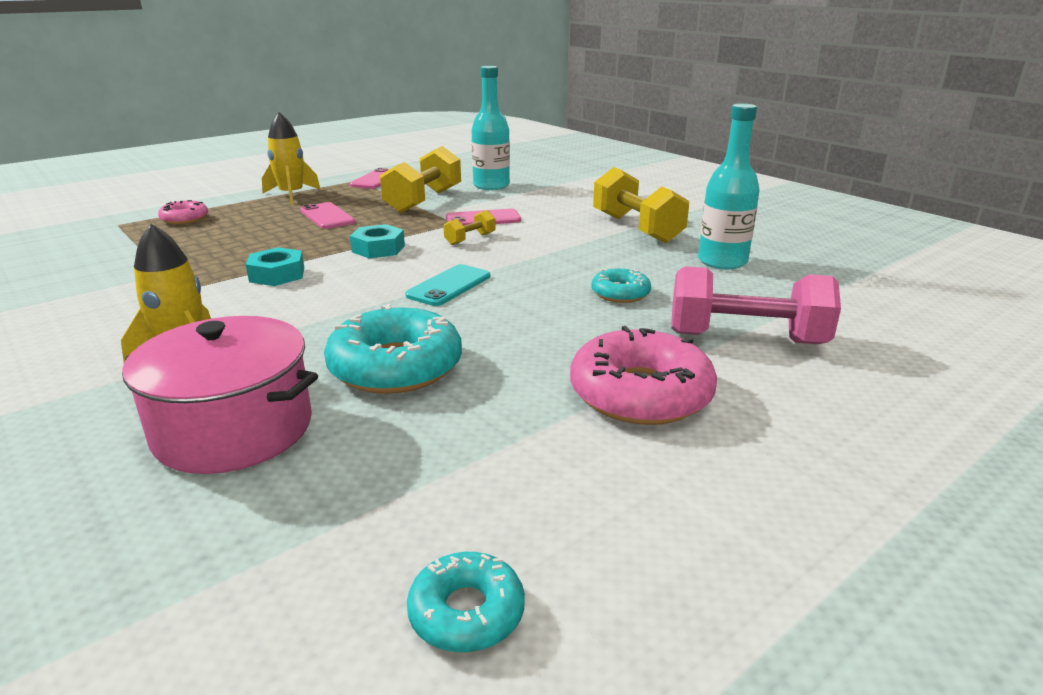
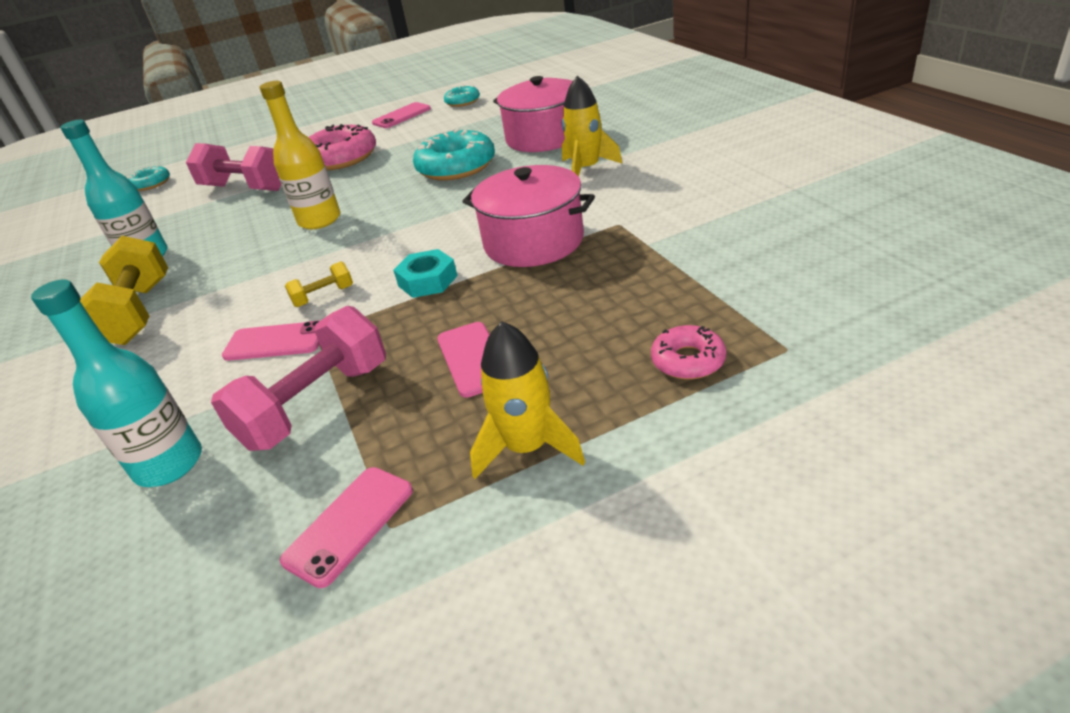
camera: 160 degrees left, 10 degrees up
turquoise nut [246,247,304,286] -> pink pot [462,165,595,267]
yellow dumbbell [380,146,461,213] -> pink dumbbell [211,306,386,451]
turquoise phone [405,264,490,306] -> none
turquoise donut [591,268,651,303] -> turquoise donut moved to [128,166,170,191]
none -> yellow bottle [260,81,340,229]
none -> pink phone [372,102,431,128]

